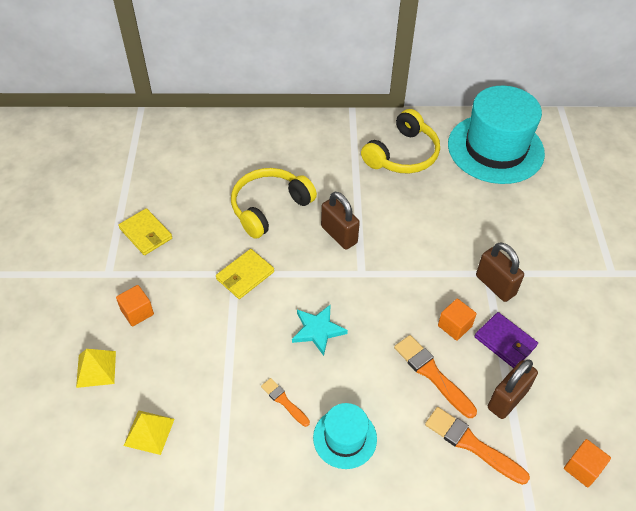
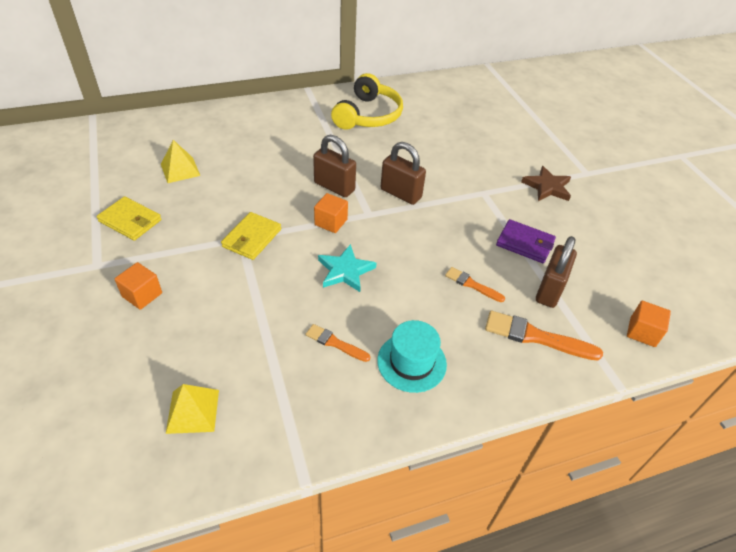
camera: 20 degrees left, 5 degrees down
yellow pyramid [76,349,116,388] -> yellow pyramid moved to [161,140,200,183]
yellow headphones [231,168,317,239] -> none
orange brush [394,335,477,418] -> orange brush [445,267,505,302], size x0.59
orange cube [438,298,477,341] -> orange cube moved to [314,193,348,233]
turquoise hat [448,86,545,184] -> none
brown padlock [476,242,524,302] -> brown padlock moved to [381,142,426,205]
none -> brown star [521,166,571,201]

